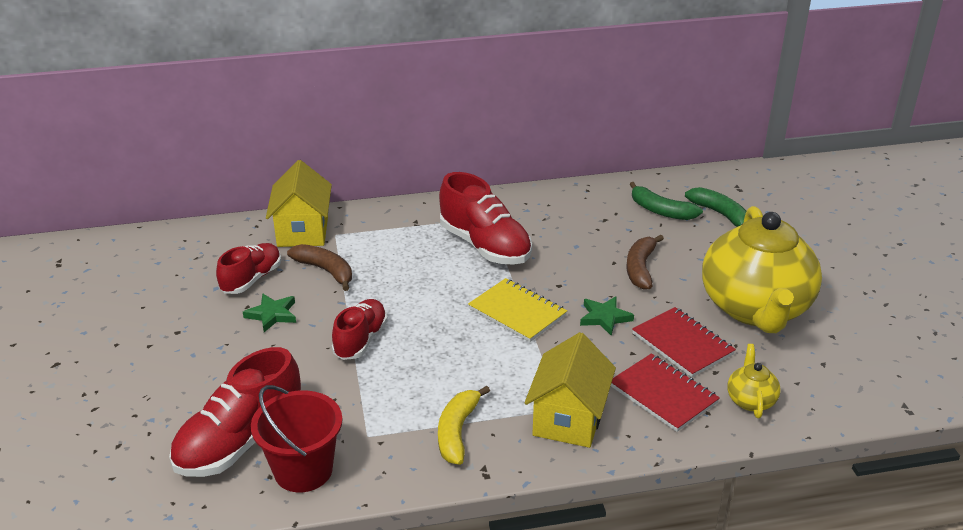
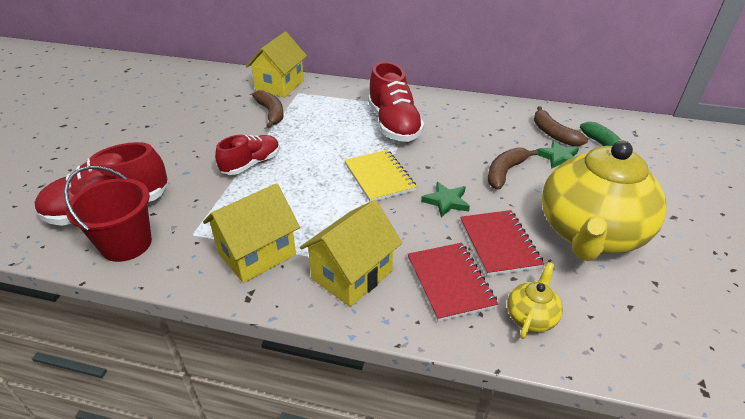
camera: 25 degrees right, 5 degrees up
red shoe [216,243,281,294] -> none
green star [243,293,296,332] -> green star moved to [537,140,579,169]
yellow banana [438,386,490,465] -> yellow house [203,183,300,283]
green banana [630,182,703,220] -> brown banana [534,106,588,146]

